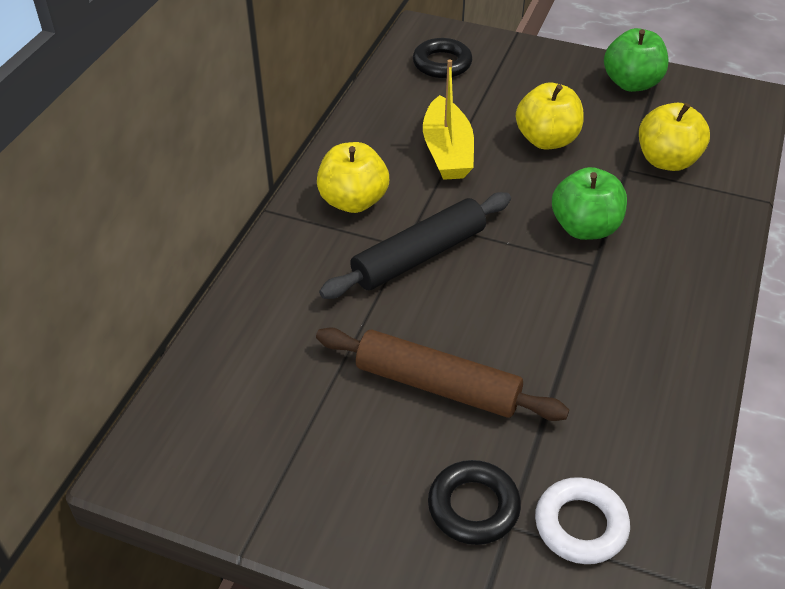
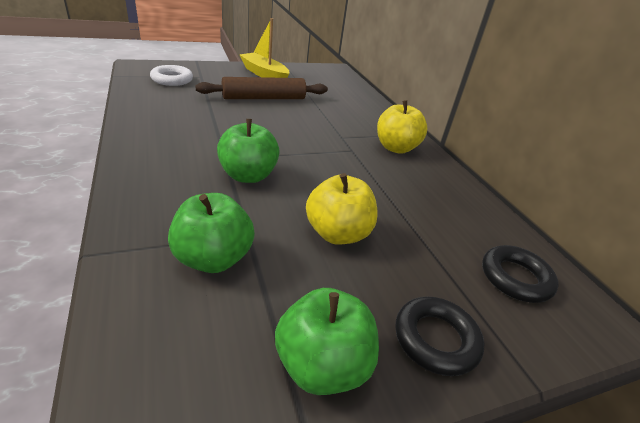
camera: 135 degrees right, 10 degrees down
black rolling pin [319,192,511,299] -> none
yellow boat [423,59,474,180] -> yellow boat moved to [240,18,289,78]
black ring [428,460,521,545] -> black ring moved to [396,296,485,376]
yellow apple [639,103,710,171] -> green apple [168,193,255,273]

